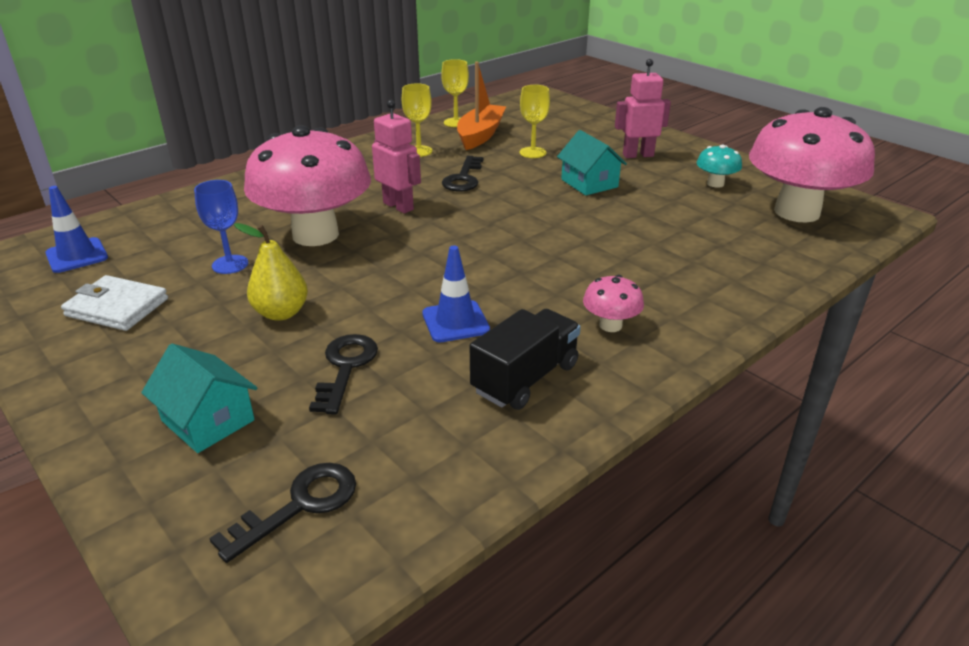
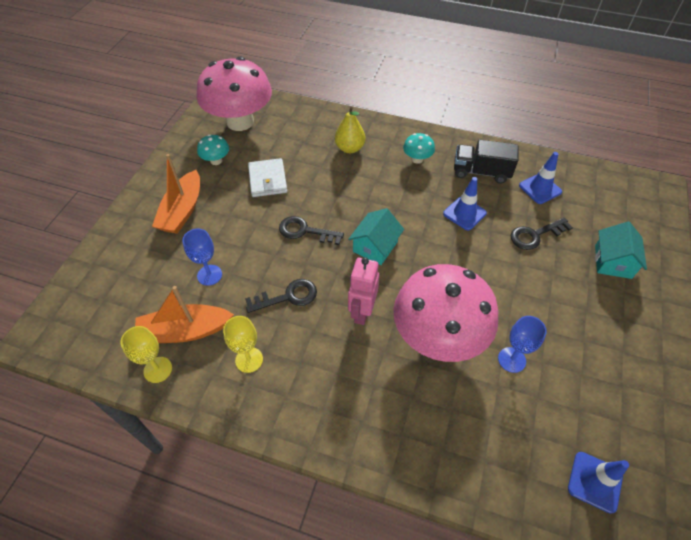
camera: 120 degrees left, 20 degrees up
white wallet [61,275,168,331] -> white wallet moved to [248,158,287,197]
black key [209,463,356,563] -> black key moved to [279,216,344,245]
yellow pear [234,223,308,321] -> yellow pear moved to [335,106,366,153]
yellow goblet [520,85,550,158] -> blue goblet [182,229,222,286]
turquoise house [557,130,627,195] -> turquoise house moved to [348,208,404,265]
pink mushroom [583,275,644,332] -> turquoise mushroom [403,133,435,164]
pink robot [615,59,671,158] -> orange boat [152,154,200,234]
none -> blue traffic cone [519,152,562,204]

